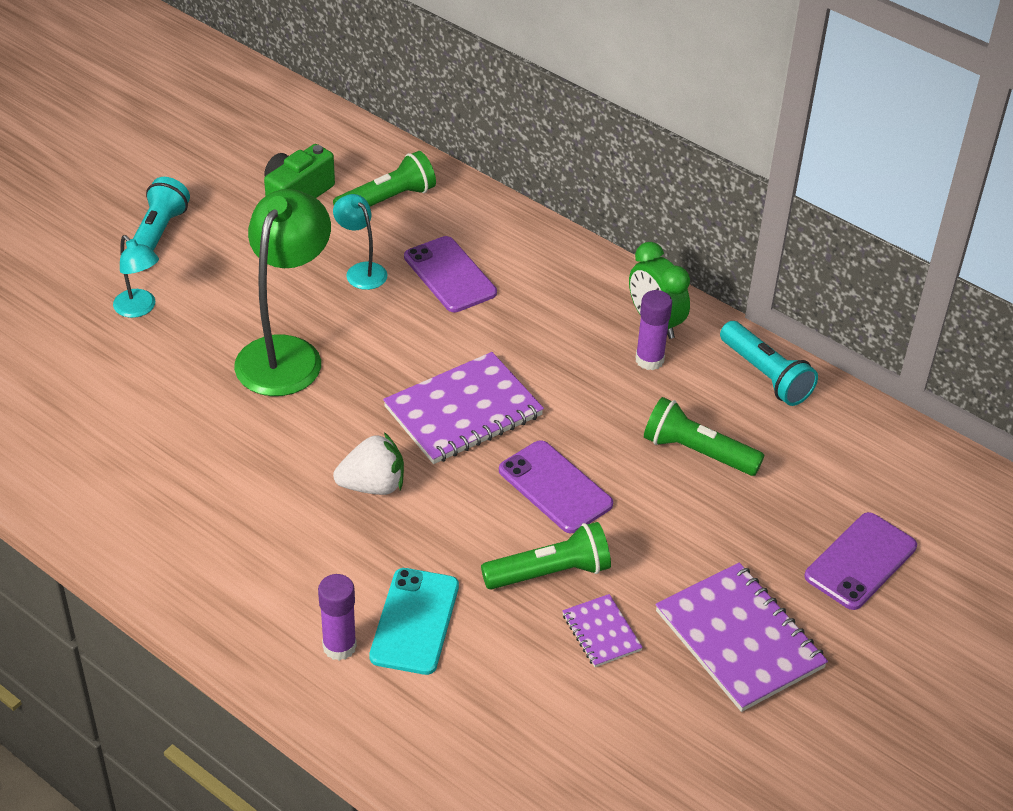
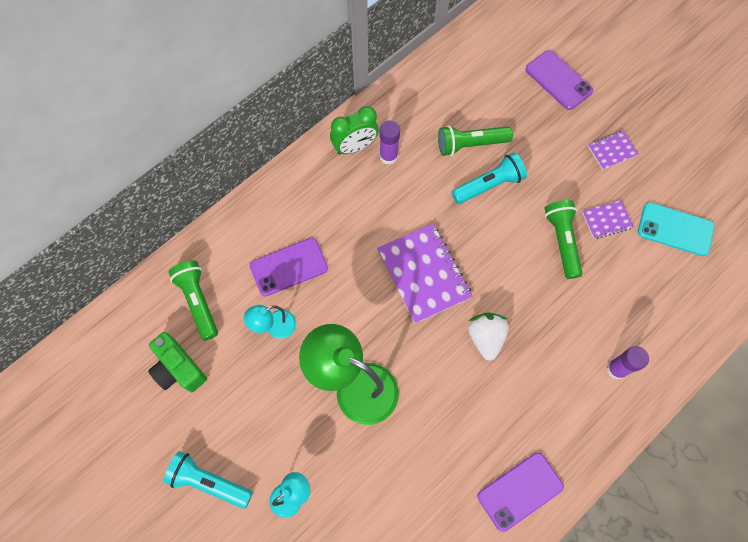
camera: 80 degrees left, 25 degrees up
turquoise phone [369,568,459,675] -> turquoise phone moved to [638,202,714,256]
purple phone [499,440,613,533] -> purple phone moved to [477,452,564,532]
green flashlight [644,397,764,476] -> green flashlight turned 45 degrees clockwise [438,125,513,156]
purple notebook [655,563,828,712] -> purple notebook [588,130,639,170], size x0.50
turquoise flashlight [720,321,818,406] -> turquoise flashlight moved to [452,153,527,204]

